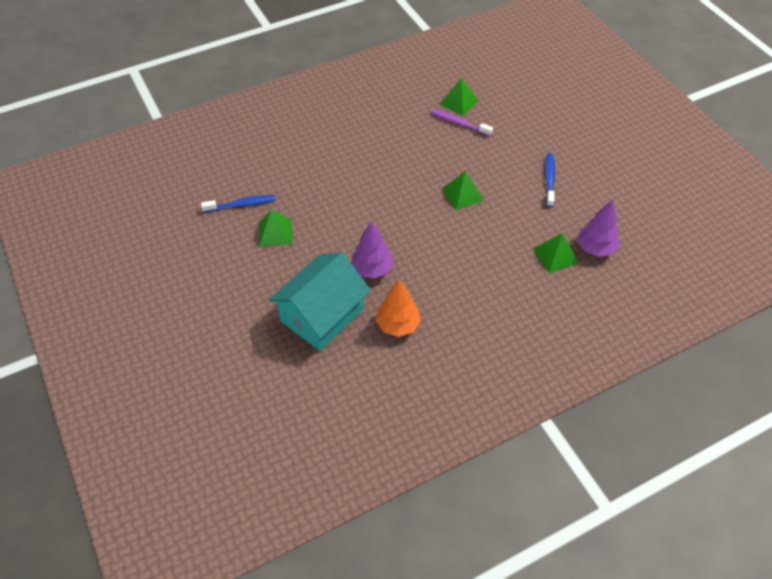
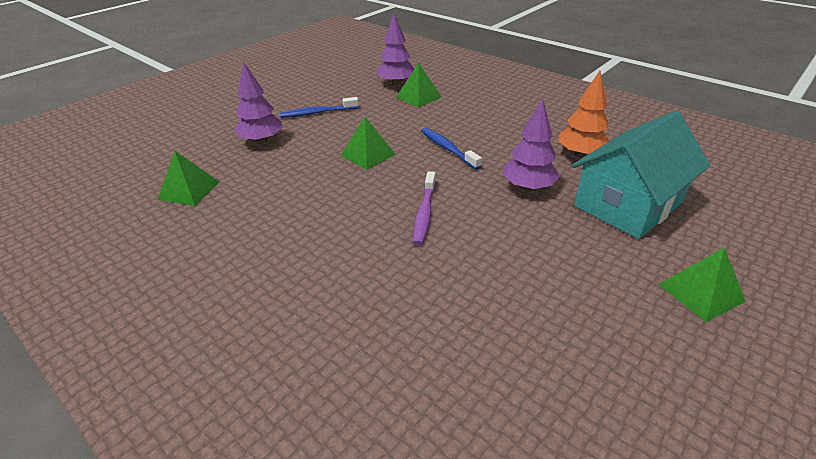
camera: 110 degrees left, 15 degrees down
blue toothbrush [201,195,276,212] -> blue toothbrush moved to [421,128,482,170]
green pyramid [259,210,292,247] -> green pyramid moved to [658,248,745,322]
turquoise house [269,252,371,351] -> turquoise house turned 60 degrees counterclockwise [572,111,710,239]
purple toothbrush [431,109,493,136] -> purple toothbrush moved to [413,171,436,245]
none -> purple tree [234,61,283,144]

